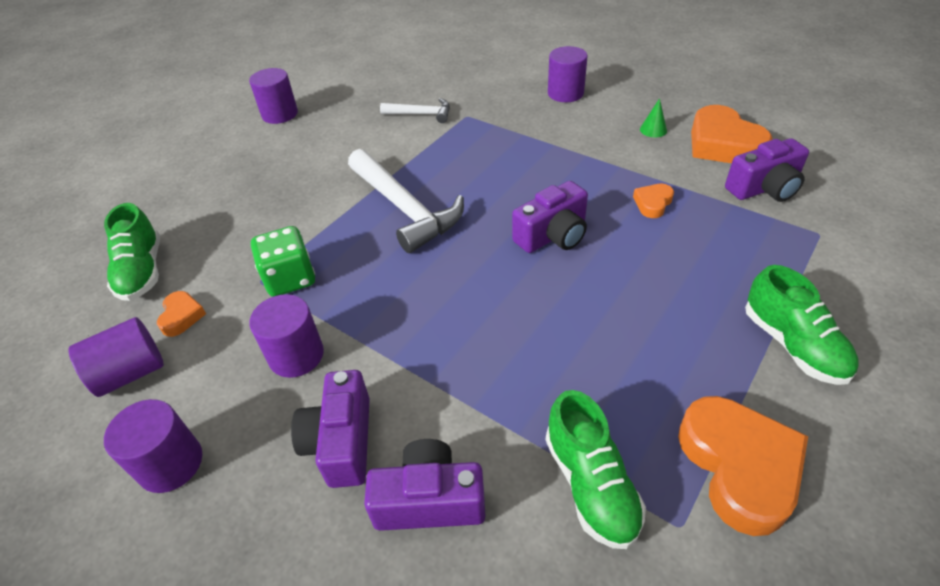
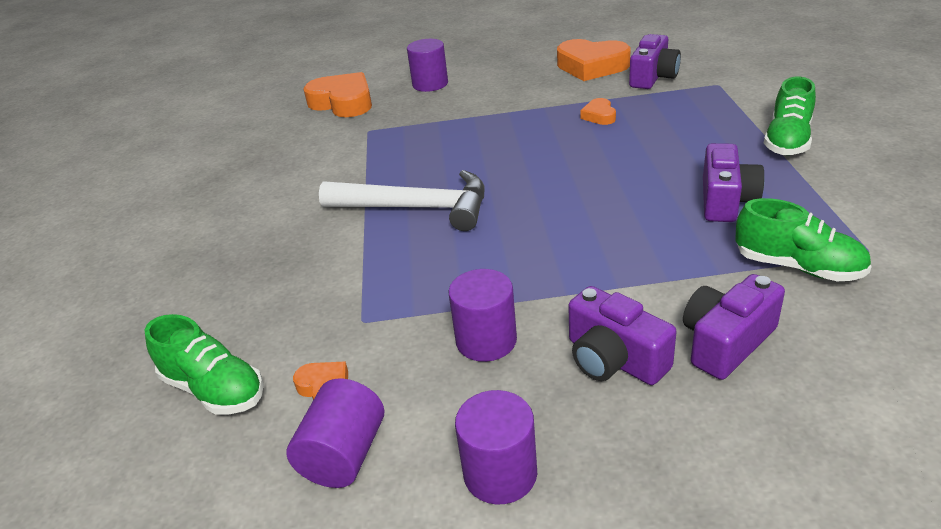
camera: 40 degrees left, 10 degrees down
purple cylinder [249,68,298,124] -> none
green dice [251,226,315,297] -> none
white hammer [380,98,450,123] -> none
purple camera [512,181,588,253] -> purple camera moved to [703,143,765,222]
green cone [640,98,667,137] -> none
orange heart [678,396,808,536] -> orange heart moved to [304,72,372,117]
green shoe [745,265,859,385] -> green shoe turned 90 degrees clockwise [764,76,816,155]

